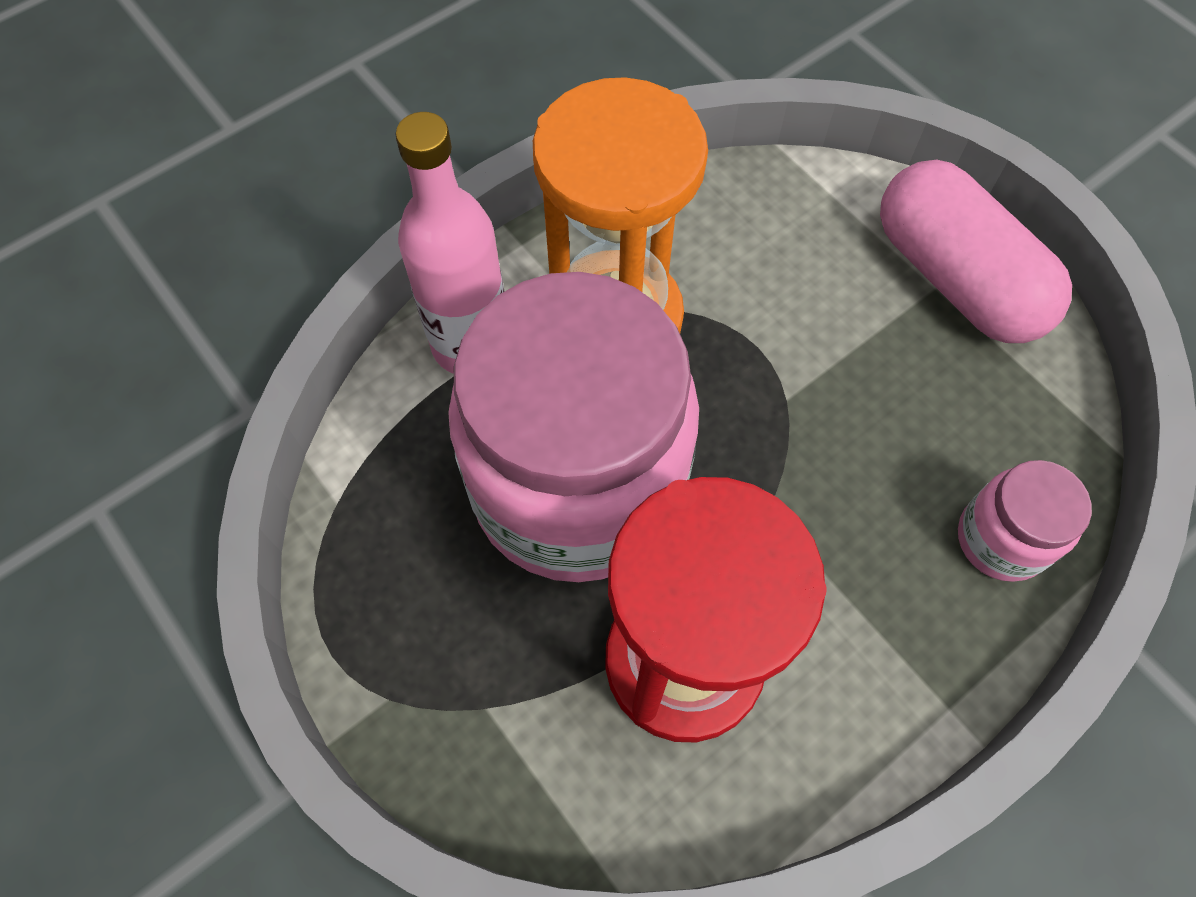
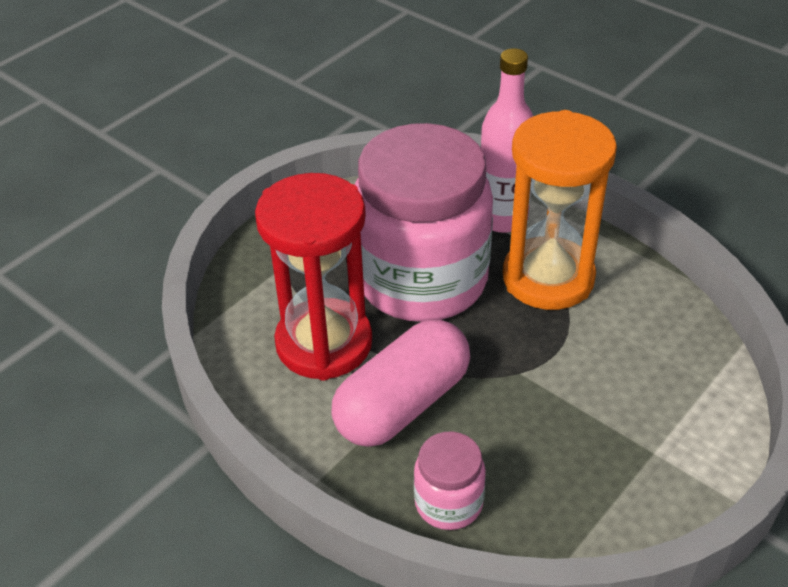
camera: 80 degrees right, 20 degrees down
pink capsule [880,160,1072,343] -> pink capsule moved to [331,319,470,447]

